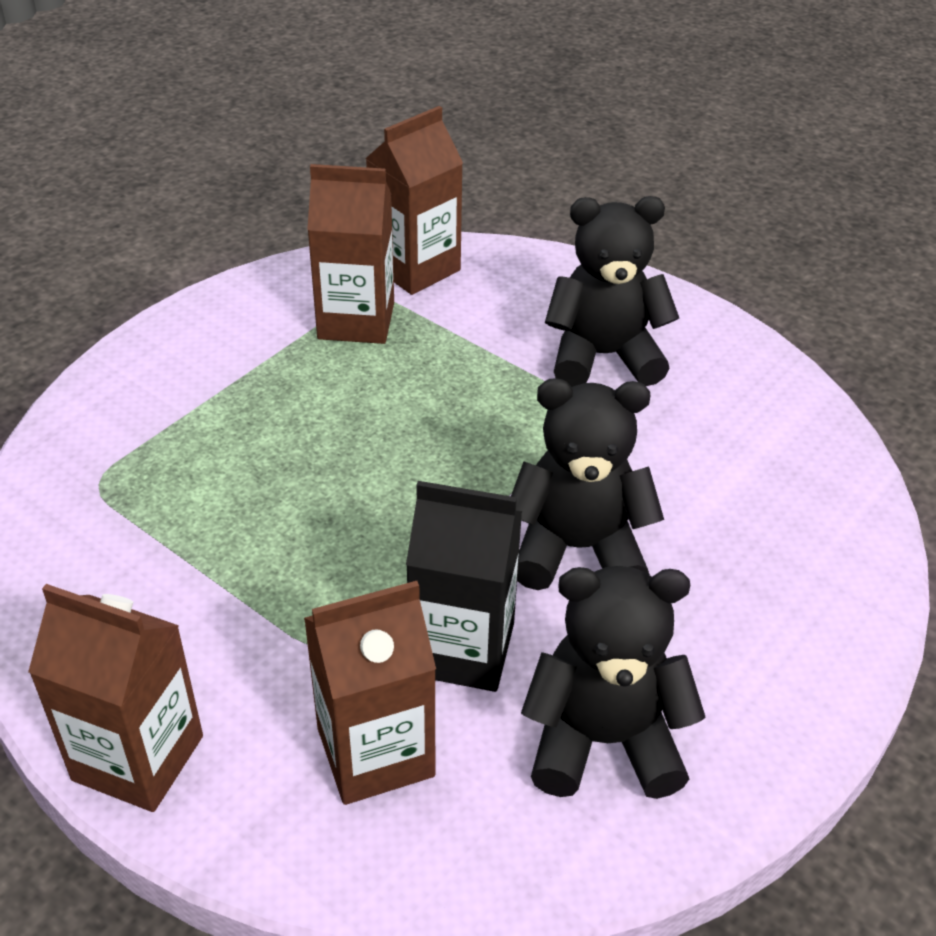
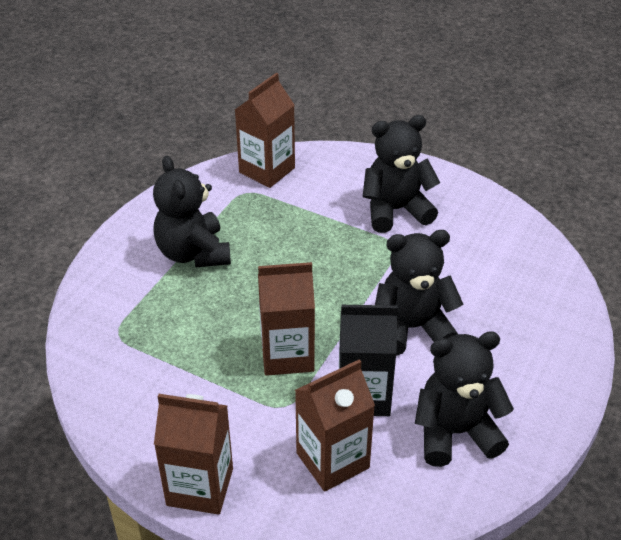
camera: 10 degrees left, 0 degrees up
brown carton [307,164,394,344] -> brown carton moved to [258,262,315,376]
none -> black teddy bear [153,156,231,267]

